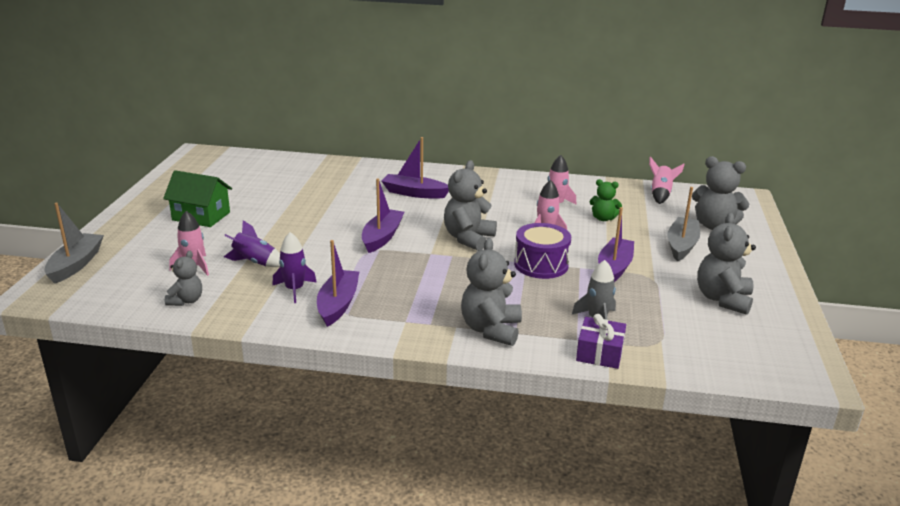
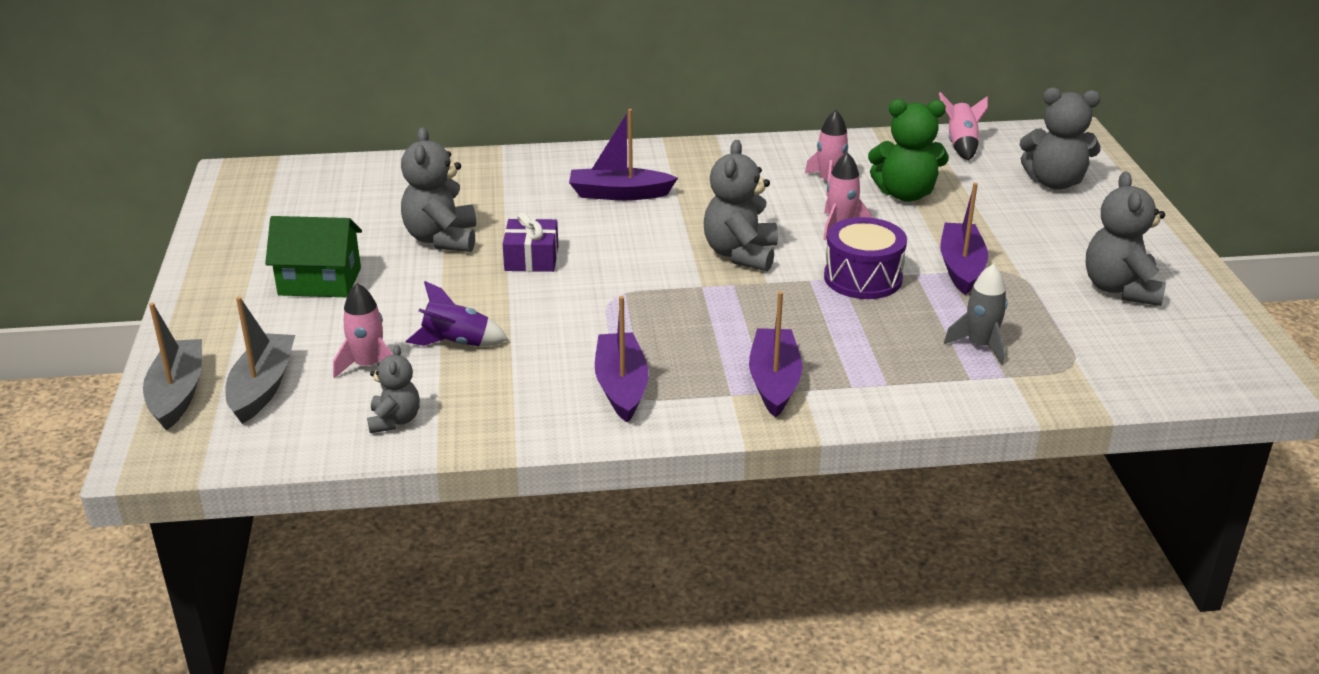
camera: 15 degrees left, 5 degrees up
purple rocket [272,232,317,303] -> none
purple boat [362,178,404,253] -> purple boat moved to [749,291,802,418]
grey teddy bear [461,238,522,346] -> grey teddy bear moved to [401,127,476,252]
purple gift [576,314,626,369] -> purple gift moved to [503,212,558,272]
green teddy bear [590,179,622,221] -> green teddy bear [868,99,949,202], size x1.70
grey boat [667,187,700,261] -> grey boat moved to [225,297,295,424]

